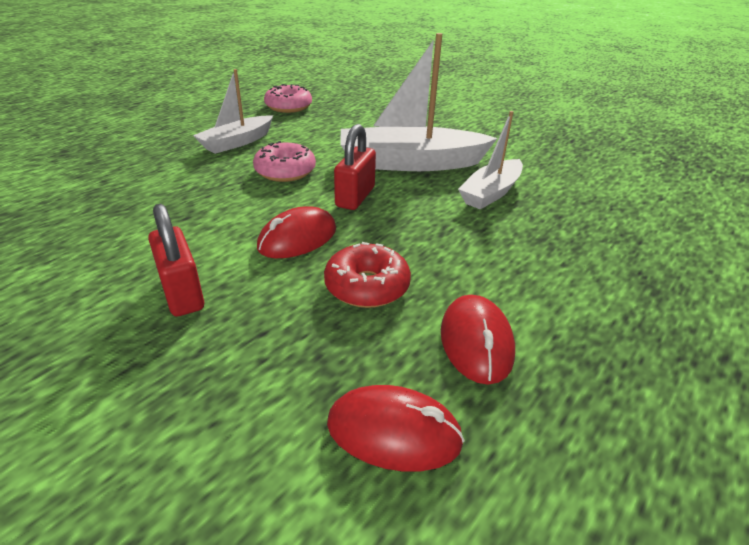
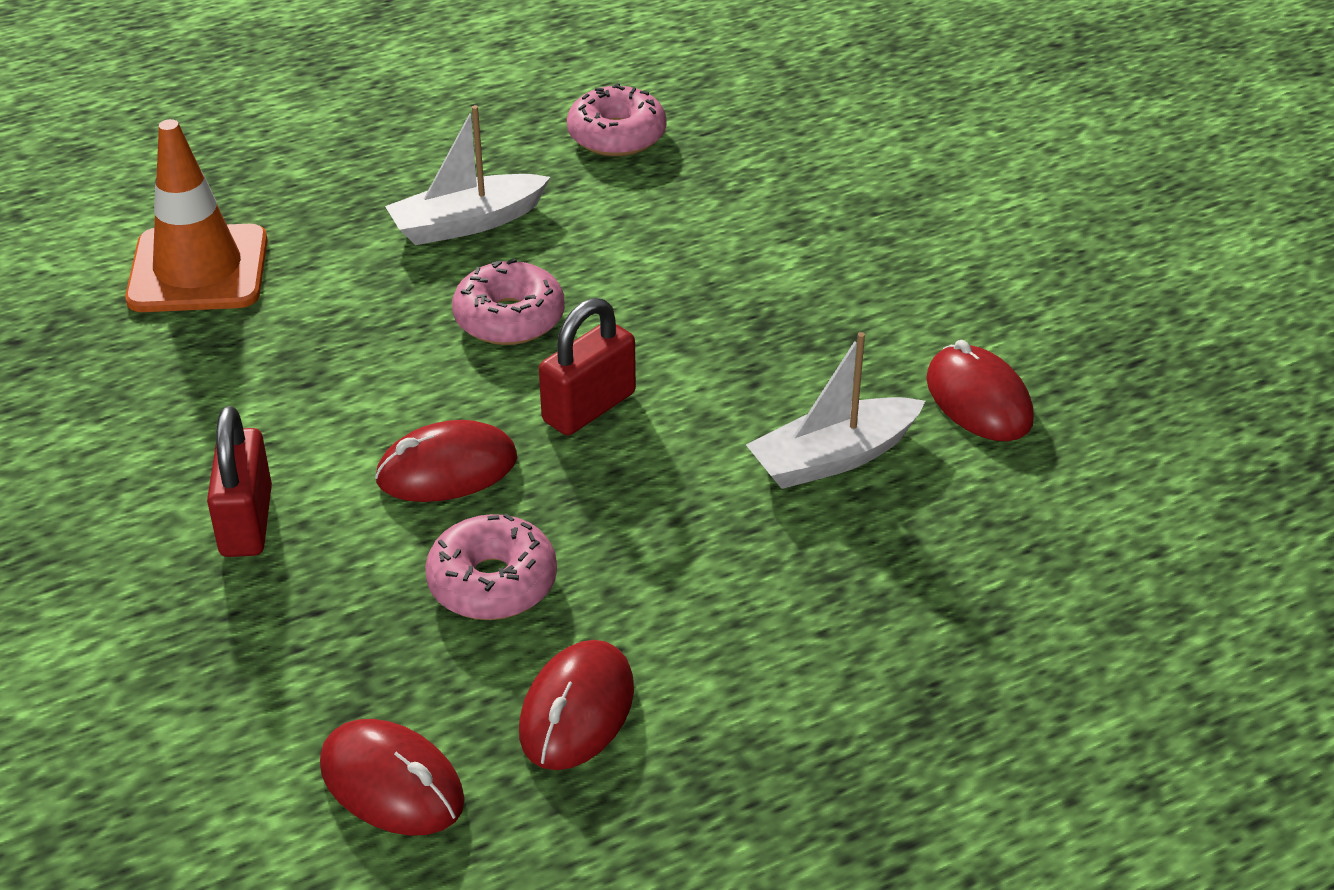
camera: 25 degrees right, 5 degrees up
red donut [324,242,411,308] -> pink donut [425,514,557,620]
white boat [340,33,498,171] -> none
none -> orange traffic cone [125,119,267,312]
none -> red mouse [926,340,1034,441]

